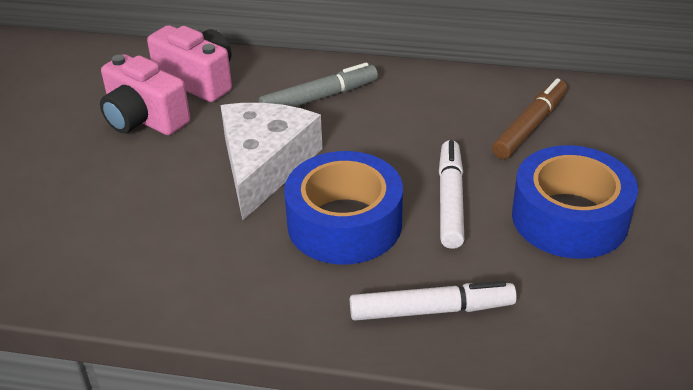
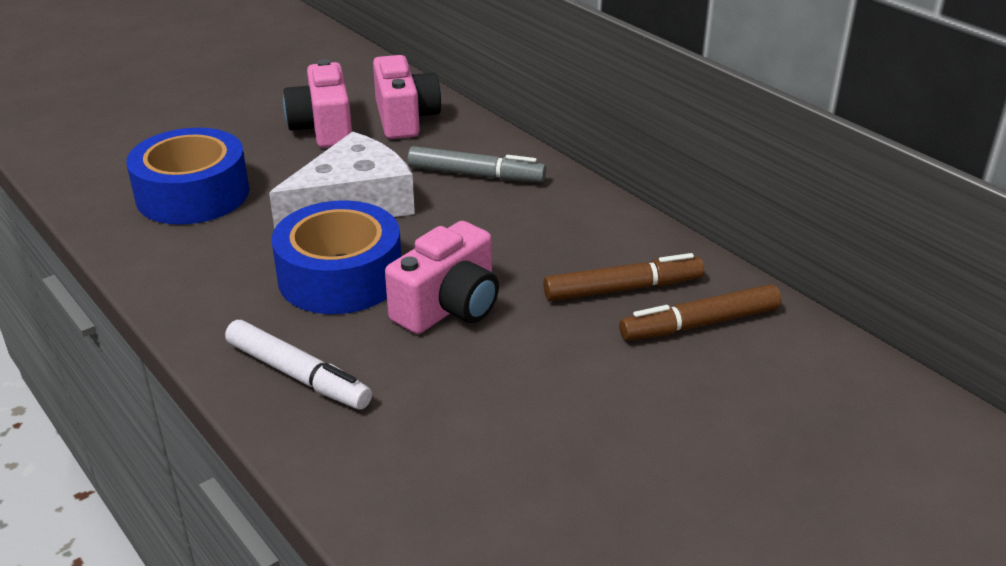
camera: 40 degrees right, 5 degrees down
white marker [439,140,464,249] -> pink camera [385,221,499,334]
blue tape [512,145,638,259] -> blue tape moved to [126,128,249,225]
none -> brown marker [619,284,781,341]

